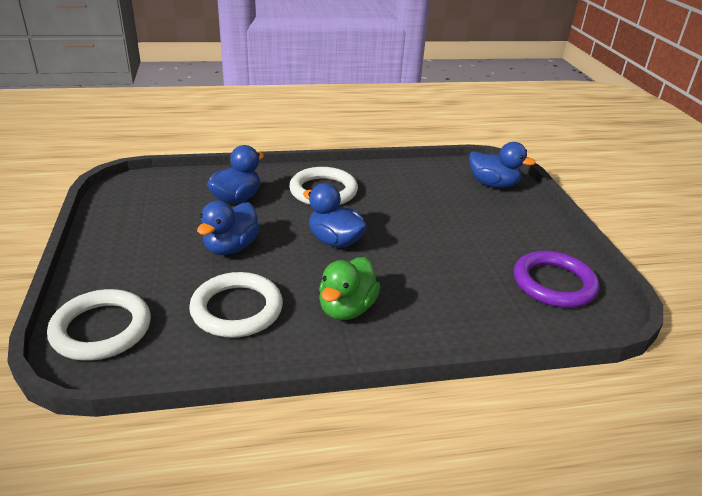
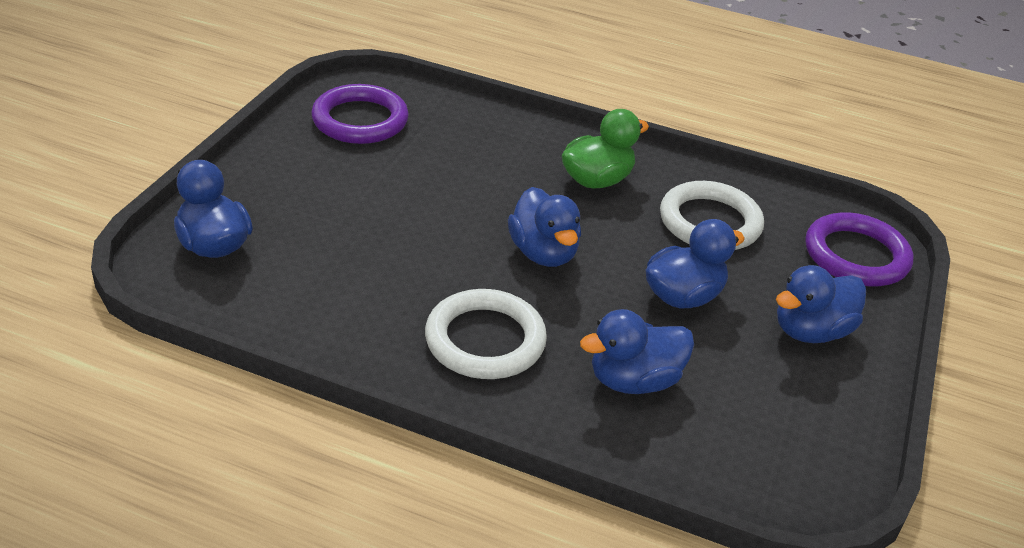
camera: 150 degrees left, 5 degrees up
white ring [47,289,151,361] -> purple ring [805,212,913,286]
none -> blue duck [776,265,866,343]

